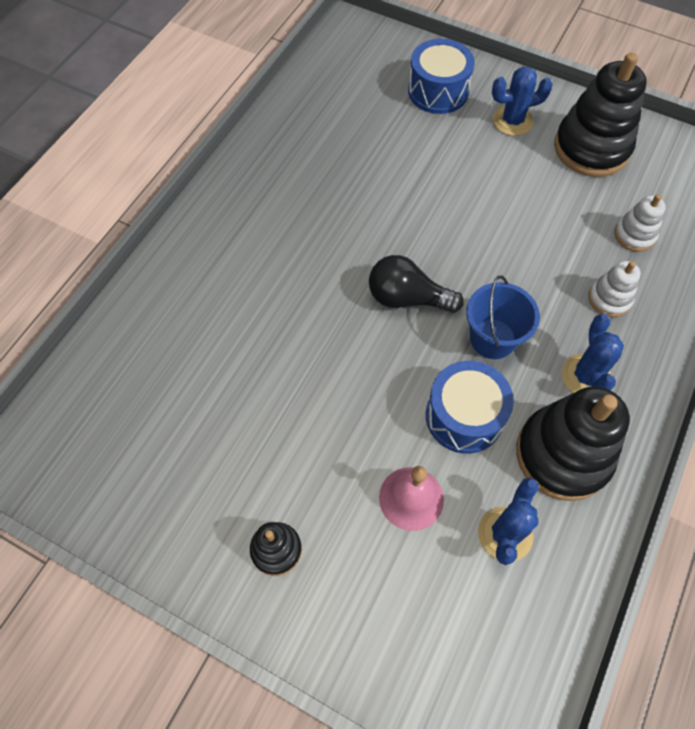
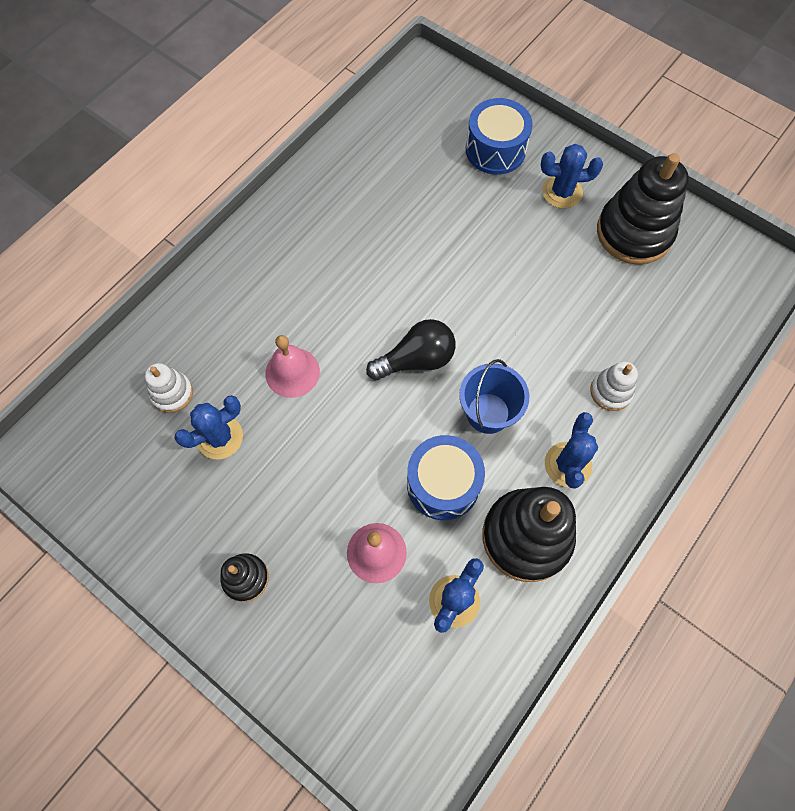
camera: 10 degrees right, 5 degrees up
black light bulb [369,255,464,313] -> black light bulb turned 135 degrees clockwise [366,319,456,380]
white stacking toy [614,194,666,252] -> white stacking toy moved to [145,363,193,413]
none -> blue cactus [174,395,243,460]
none -> pink bell [265,335,320,398]

